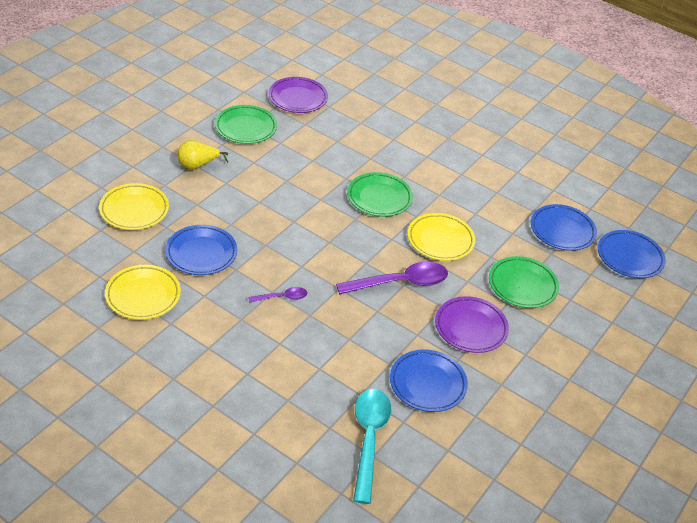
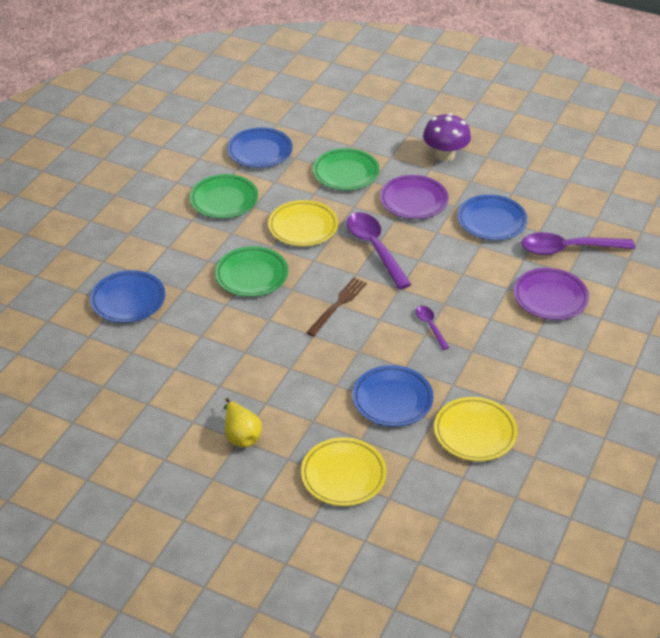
camera: 95 degrees left, 0 degrees up
green plate [215,105,277,144] -> green plate moved to [190,174,258,218]
purple plate [268,77,328,113] -> purple plate moved to [514,268,589,320]
turquoise spoon [353,389,391,504] -> purple spoon [522,232,635,255]
blue plate [598,230,666,278] -> blue plate moved to [90,270,165,323]
none -> brown fork [306,278,367,337]
none -> purple mushroom [423,113,471,161]

